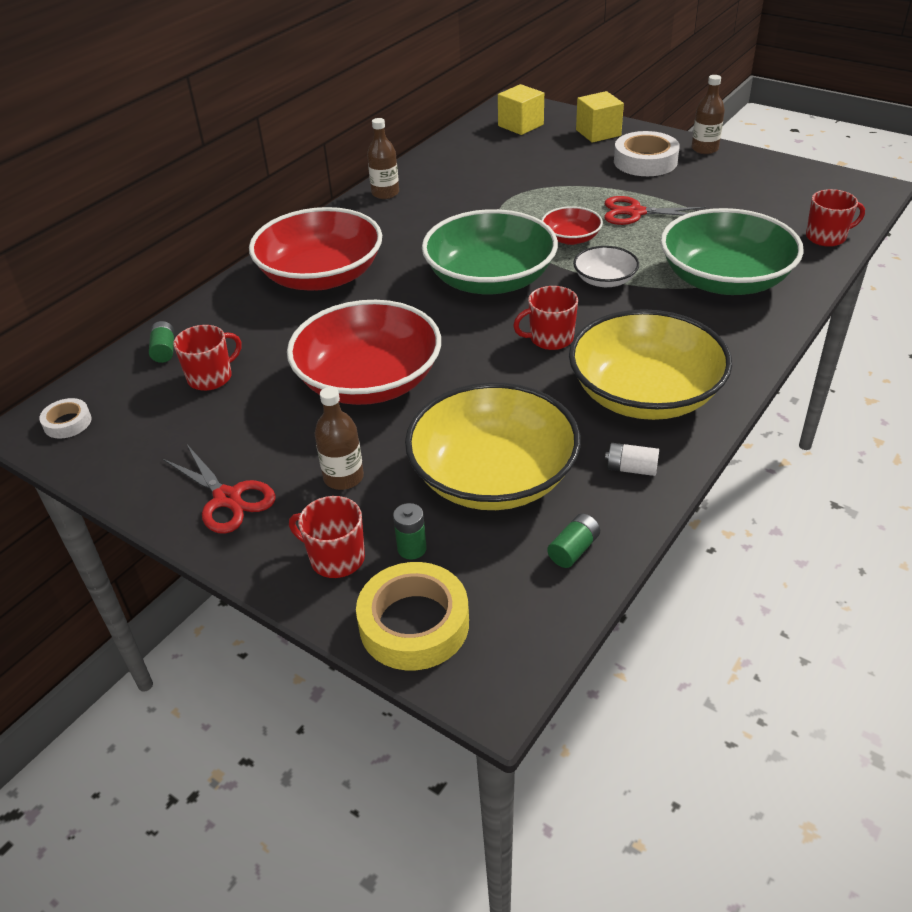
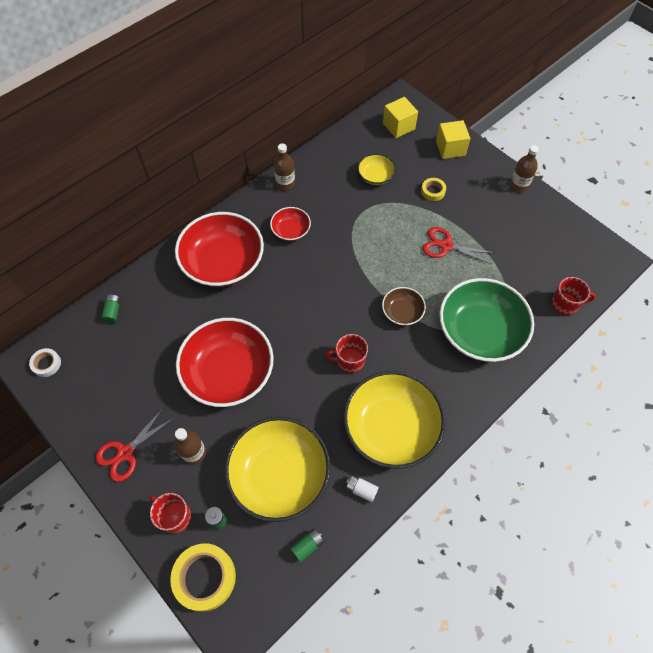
camera: 10 degrees right, 20 degrees up
red scissors [163,443,276,534] -> red scissors turned 75 degrees clockwise [95,408,174,482]
red mug [173,325,241,391] -> none
green bowl [422,209,558,294] -> none
red bowl [541,206,603,245] -> red bowl moved to [270,207,311,241]
white bowl [573,246,639,287] -> brown bowl [382,287,426,325]
white tape [614,131,680,176] -> none
none -> yellow bowl [357,154,396,185]
none -> yellow tape [421,178,446,201]

